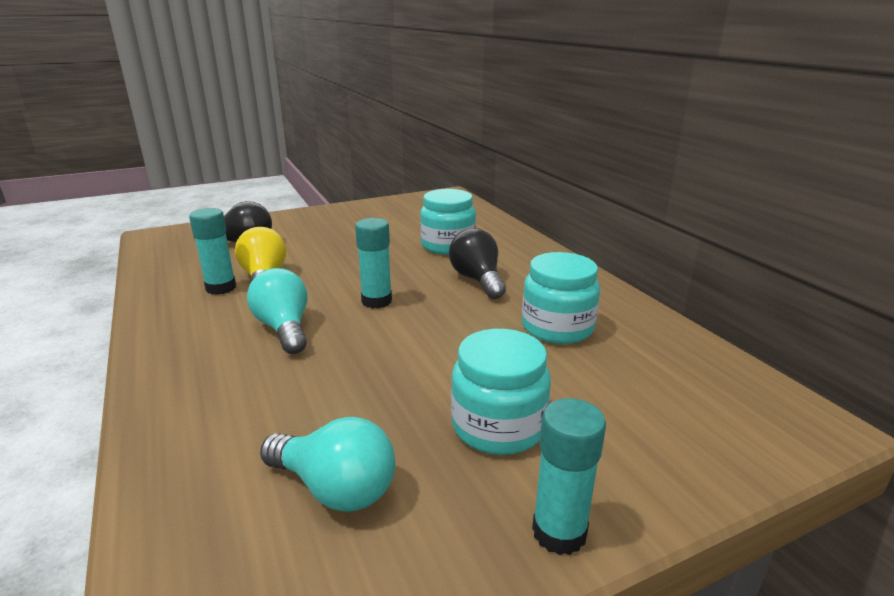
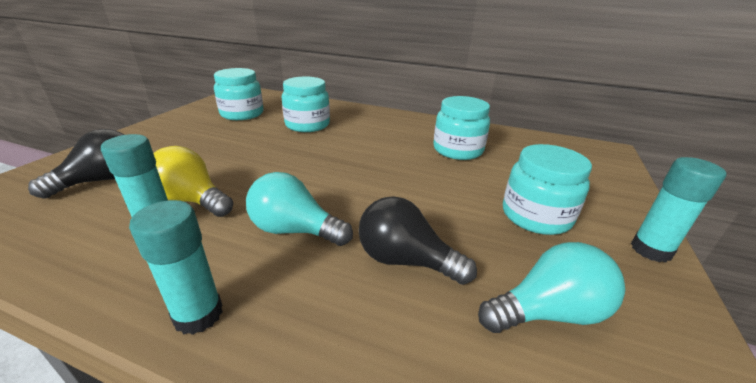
camera: 45 degrees left, 5 degrees up
turquoise glue stick [355,218,392,309] -> turquoise glue stick moved to [129,200,223,335]
black light bulb [449,228,506,299] -> black light bulb moved to [358,196,477,285]
none -> turquoise jar [214,68,264,120]

